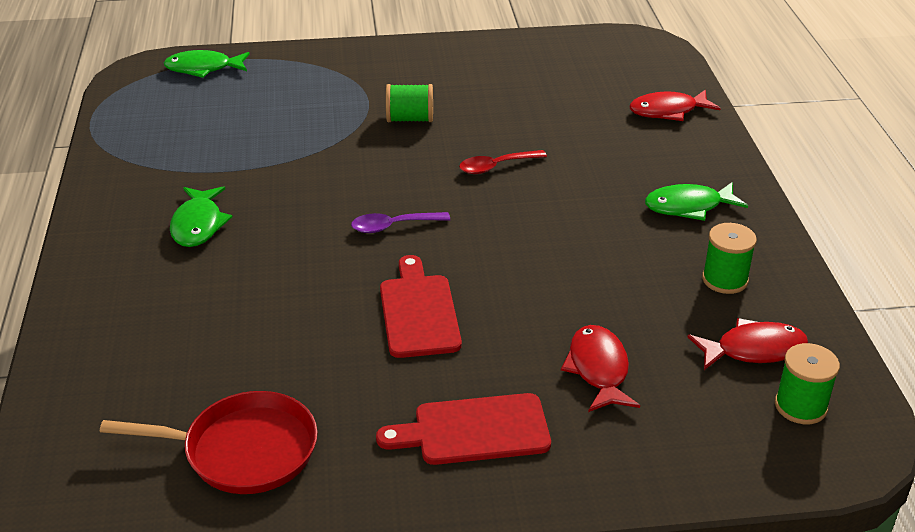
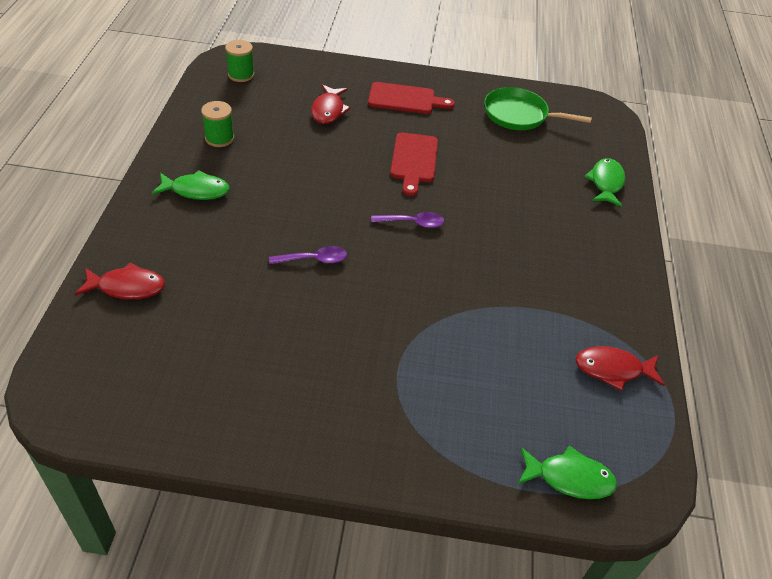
camera: 170 degrees left, 10 degrees up
red pan [100,391,318,494] -> green pan [484,87,592,130]
green fish [170,186,232,247] -> green fish moved to [584,158,625,207]
green spool [386,84,433,122] -> none
red spoon [459,150,547,174] -> purple spoon [269,246,347,264]
red fish [688,318,808,370] -> red fish moved to [575,346,665,391]

